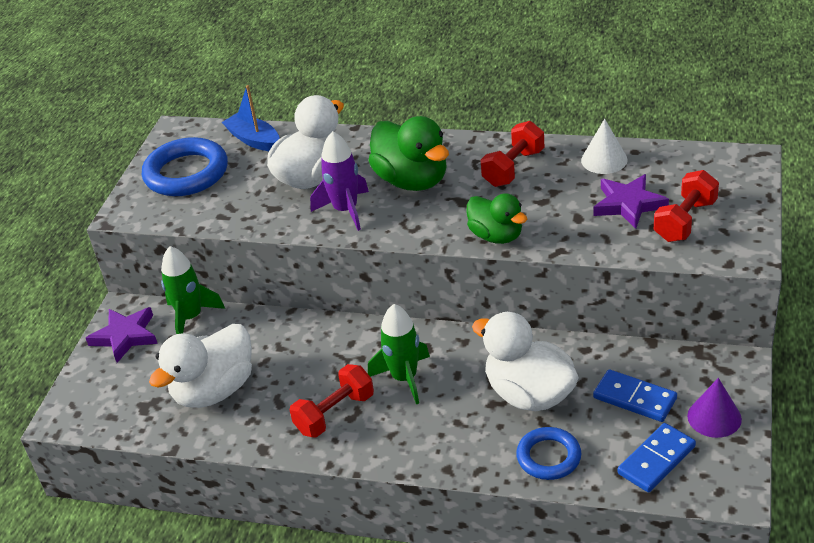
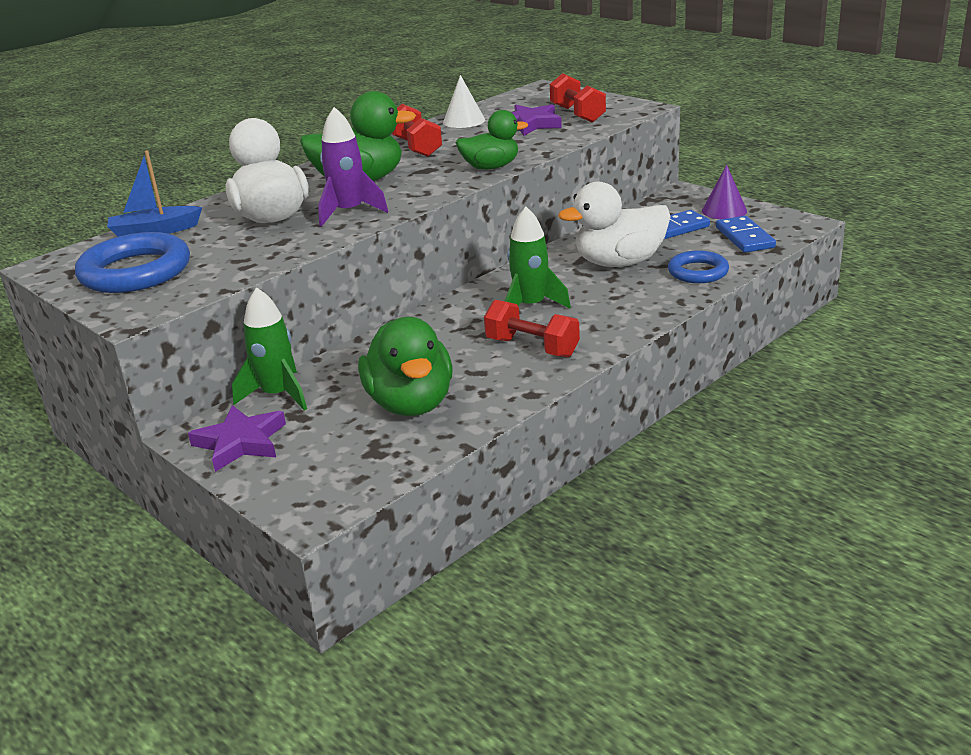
camera: 60 degrees left, 10 degrees down
white duck [149,324,252,408] -> green duck [358,317,452,416]
red dumbbell [290,364,374,438] -> red dumbbell turned 45 degrees counterclockwise [484,300,580,357]

